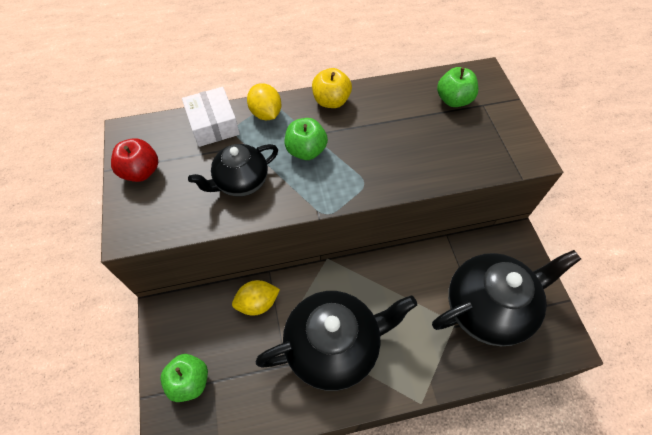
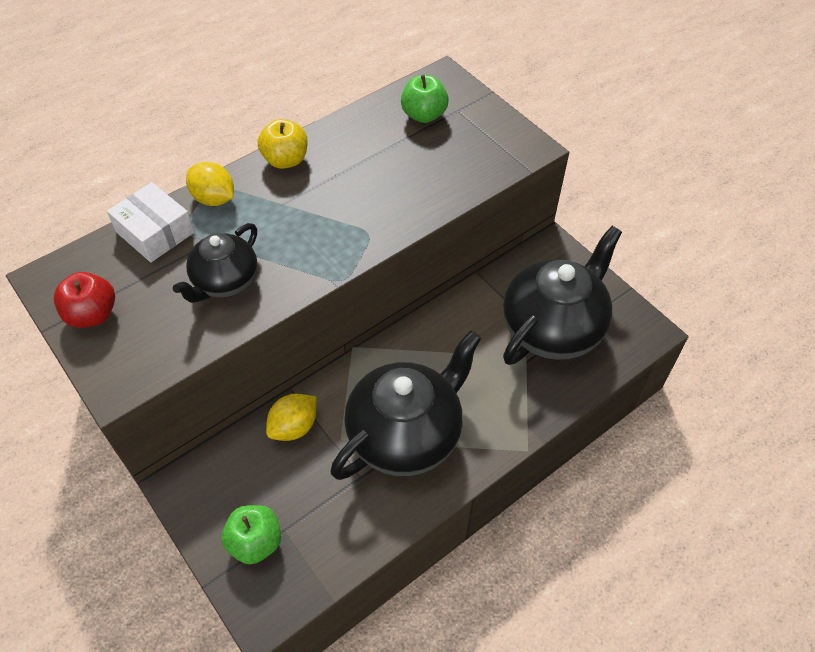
camera: 25 degrees left, 5 degrees down
green apple [285,118,328,160] -> none

